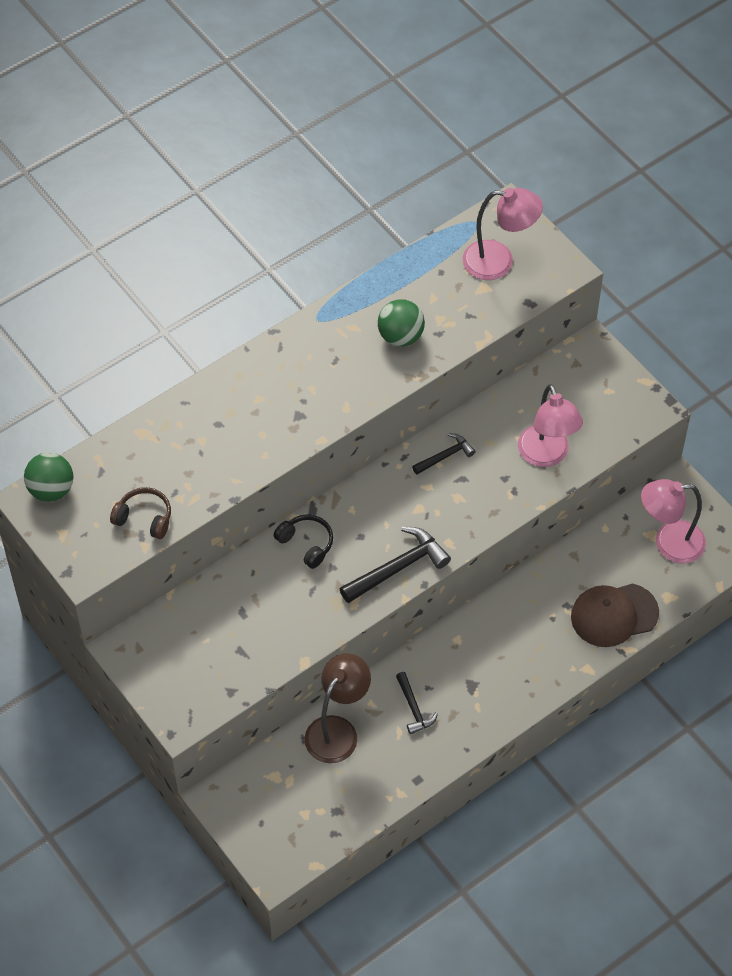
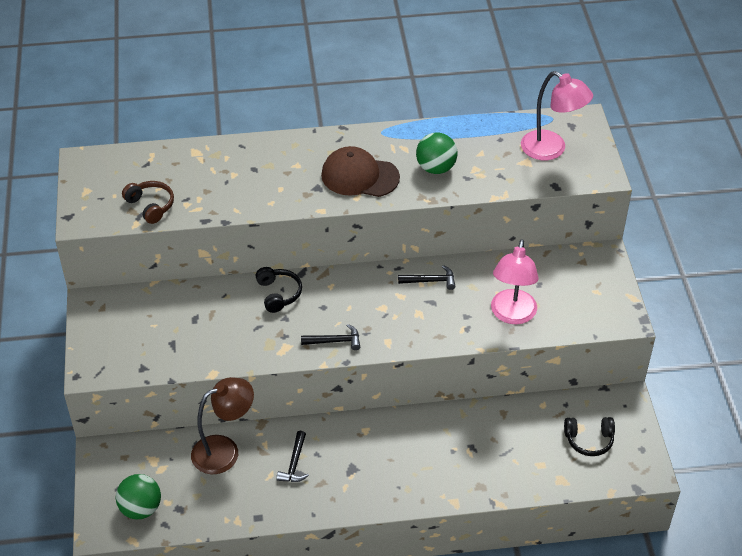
camera: 30 degrees right, 10 degrees down
green ball [24,452,73,502] -> green ball moved to [116,474,161,519]
black hammer [340,527,451,603] -> black hammer [301,324,360,350], size x0.58
brown cap [571,583,659,647] -> brown cap moved to [321,146,400,197]
pink lamp [641,479,706,563] -> black headphones [564,417,615,456]

